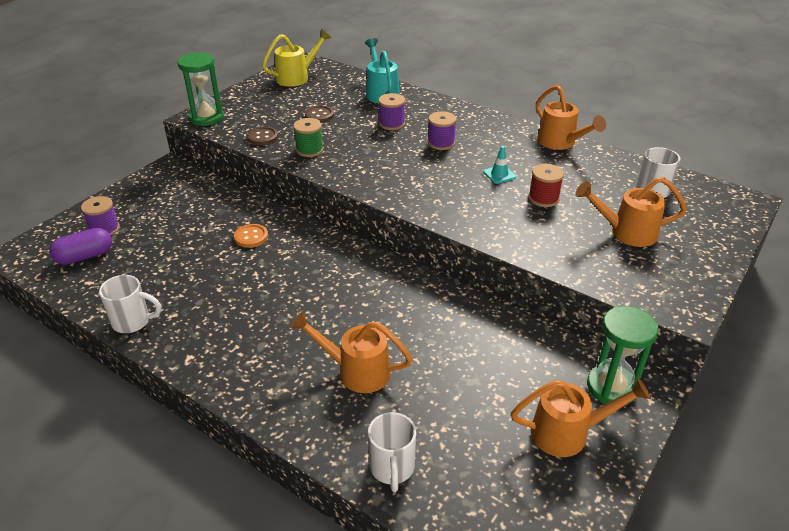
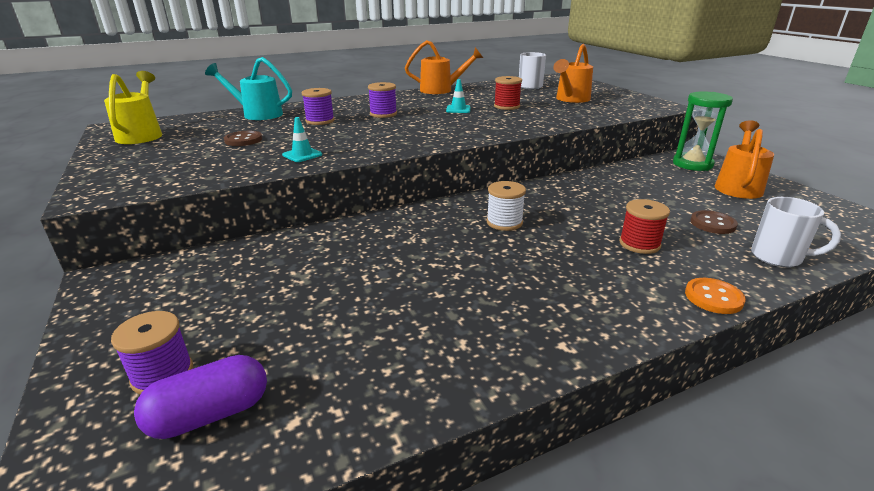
camera: 60 degrees left, 10 degrees down
purple capsule [49,228,112,265] -> purple capsule turned 60 degrees clockwise [134,355,267,439]
white mug [99,275,161,333] -> none
green hourglass [177,53,224,126] -> none
orange button [234,224,268,248] -> orange button moved to [685,278,746,314]
brown button [247,127,278,145] -> brown button moved to [690,210,738,234]
orange watering can [290,311,413,393] -> red spool [619,199,670,254]
green spool [293,118,324,157] -> turquoise traffic cone [282,117,322,162]
none -> white spool [486,181,526,231]

